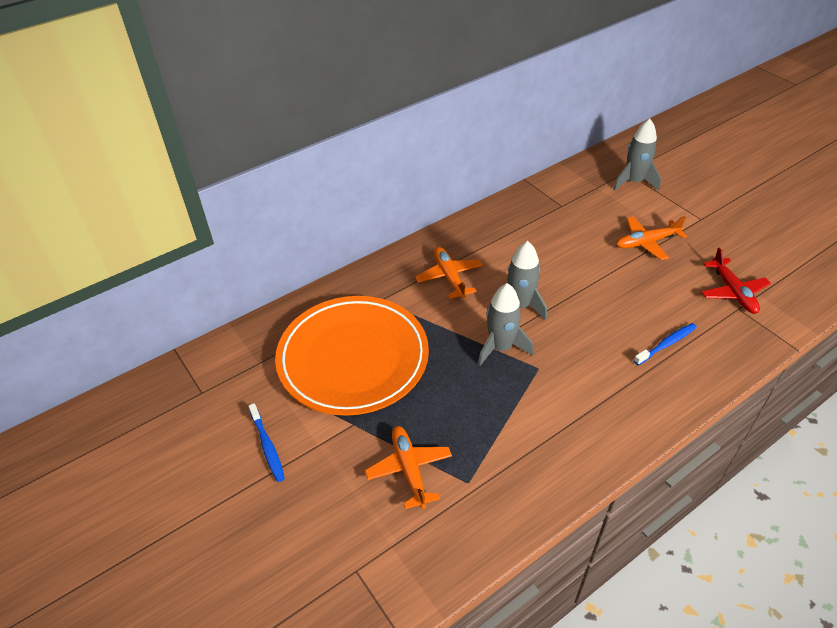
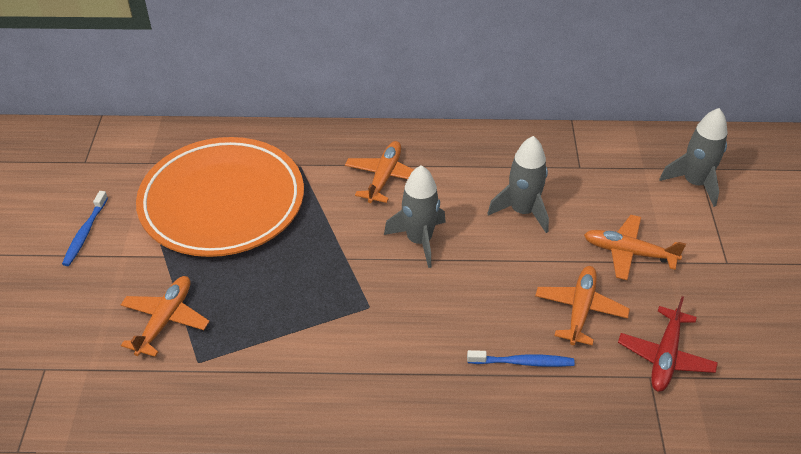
camera: 35 degrees right, 0 degrees up
grey rocket [478,283,533,366] -> grey rocket moved to [487,136,549,233]
none -> orange plane [535,266,630,346]

